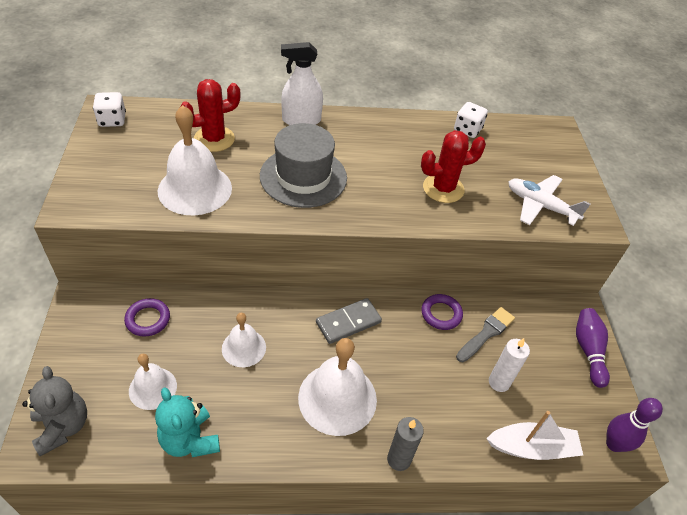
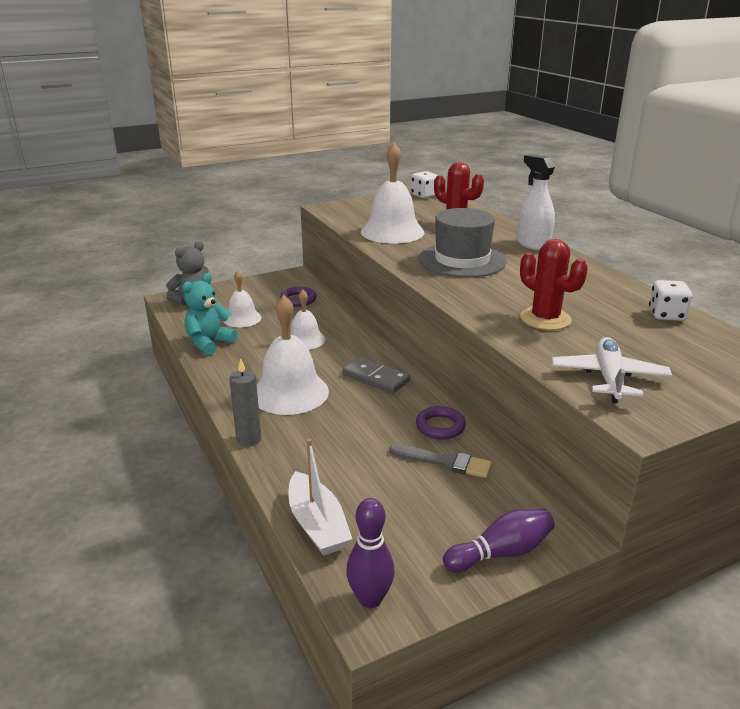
camera: 70 degrees right, 20 degrees down
white candle [489,338,530,392] -> none

